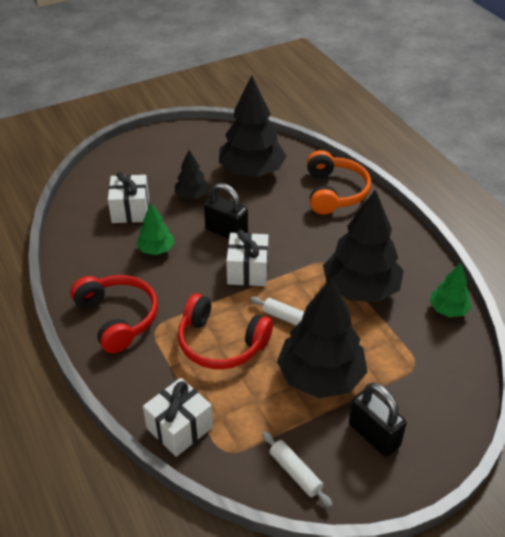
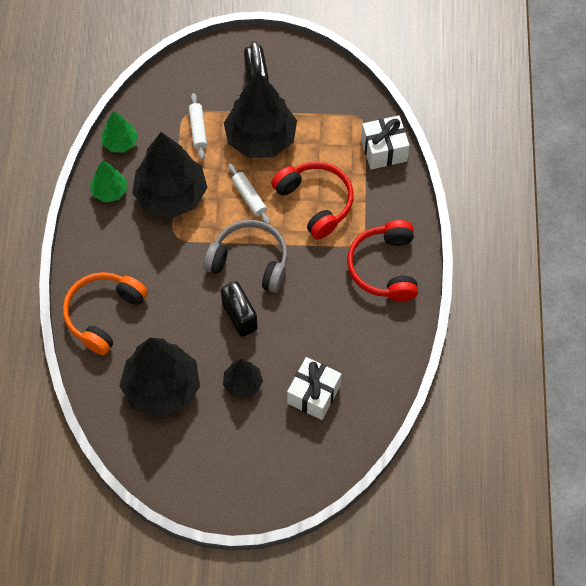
camera: 150 degrees left, 20 degrees up
green tree [136,203,175,255] -> green tree moved to [90,160,127,203]
white gift [226,230,269,286] -> grey headphones [203,220,288,293]
white rolling pin [262,431,333,507] -> white rolling pin moved to [188,93,207,160]

